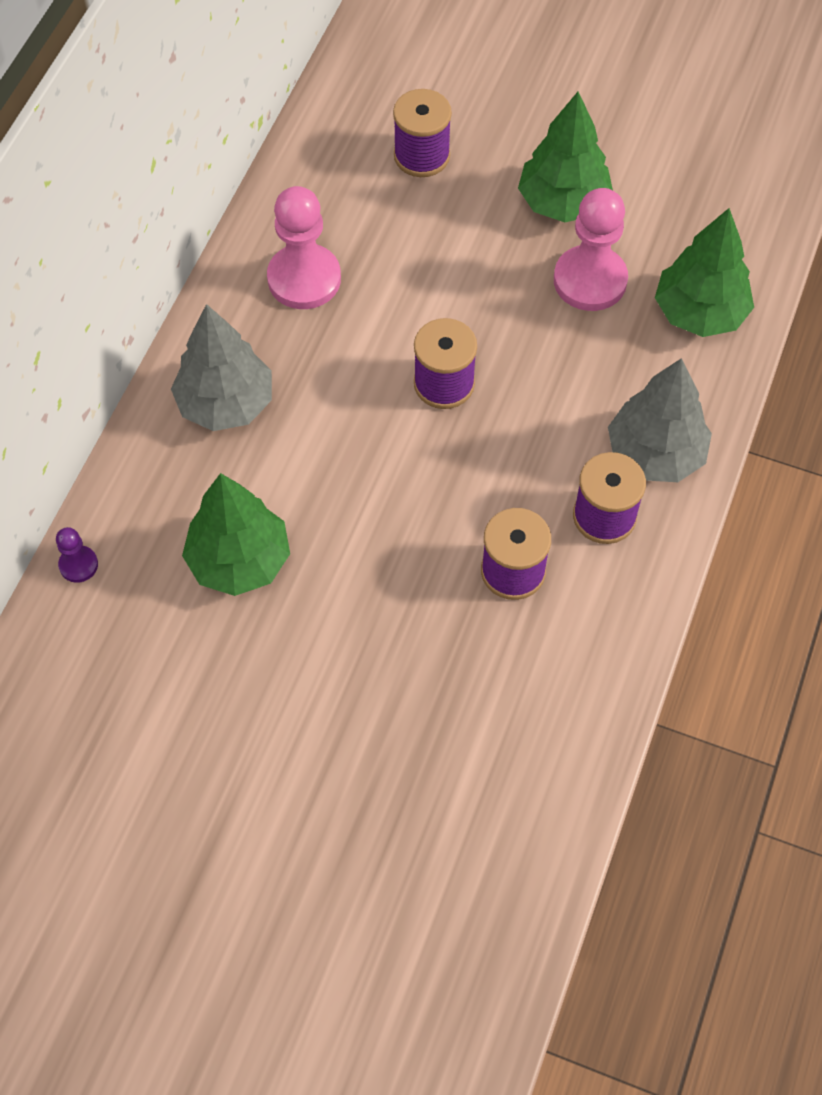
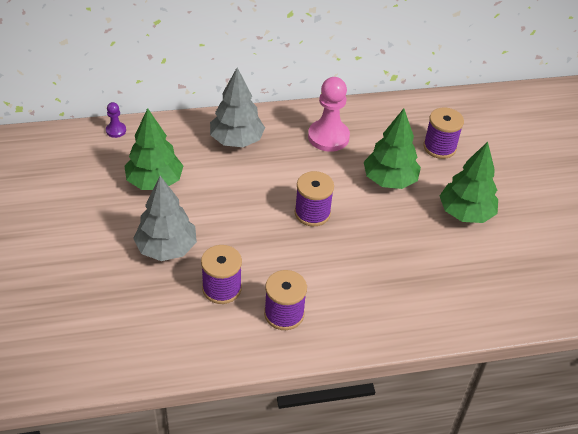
camera: 55 degrees right, 15 degrees down
pink pawn [554,188,628,311] -> none
grey tree [608,358,712,482] -> grey tree moved to [133,176,197,261]
green tree [655,208,754,337] -> green tree moved to [364,108,421,189]

